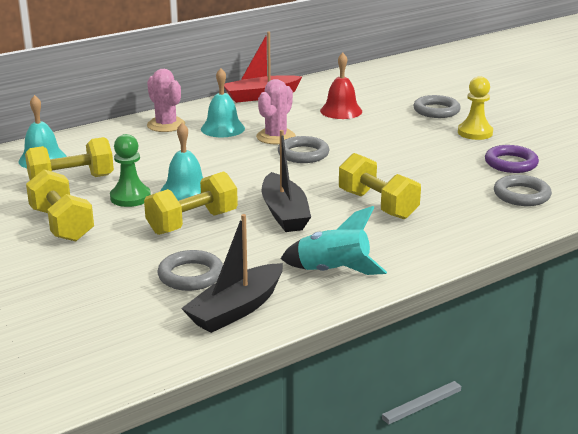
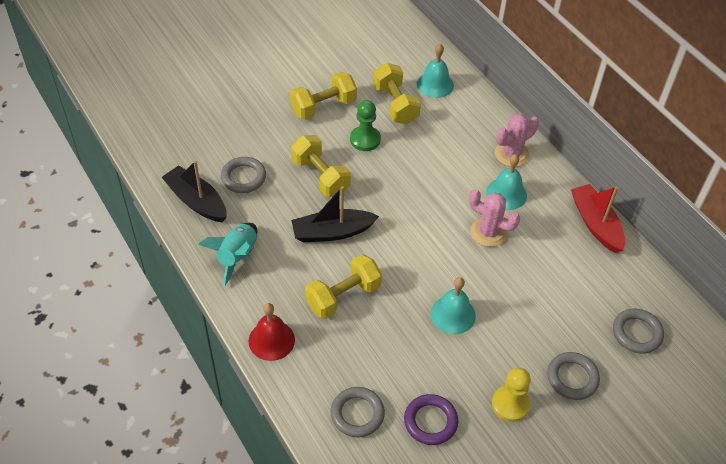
camera: 90 degrees right, 25 degrees up
turquoise bell [161,123,203,201] -> turquoise bell moved to [431,277,476,334]
grey ring [278,136,329,163] -> grey ring moved to [613,309,664,354]
red bell [320,53,362,119] -> red bell moved to [249,303,295,361]

